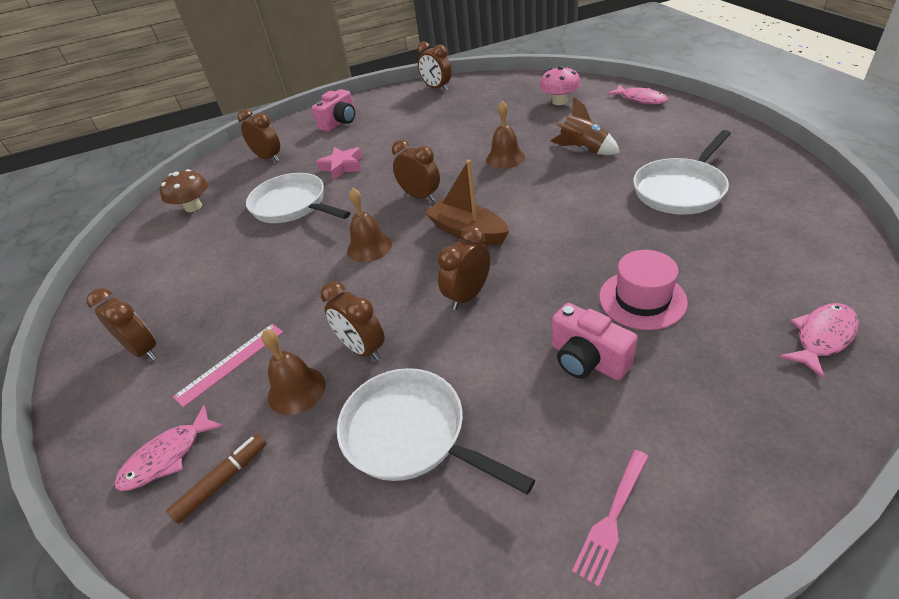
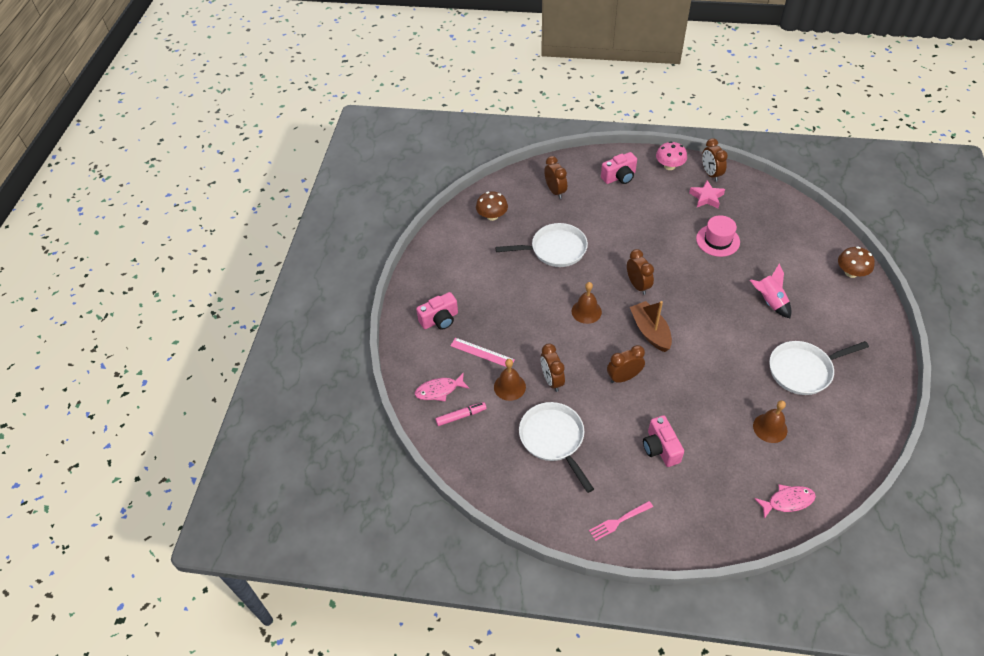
camera: 25 degrees right, 10 degrees up
brown clock [87,288,156,360] -> pink camera [416,292,458,330]
brown marker [166,434,266,524] -> pink marker [435,402,487,426]
pink ruler [173,324,283,407] -> pink ruler turned 45 degrees clockwise [450,338,515,367]
white pan [246,173,350,223] -> white pan turned 105 degrees clockwise [495,223,588,267]
pink star [316,147,363,180] -> pink star moved to [689,180,725,208]
brown bell [486,101,525,169] -> brown bell moved to [753,400,787,443]
pink mushroom [540,66,581,105] -> pink mushroom moved to [656,141,687,170]
brown rocket [551,97,620,155] -> pink rocket [750,264,791,318]
pink hat [599,250,688,330] -> pink hat moved to [696,215,740,257]
pink fish [607,85,668,104] -> brown mushroom [838,247,875,278]

